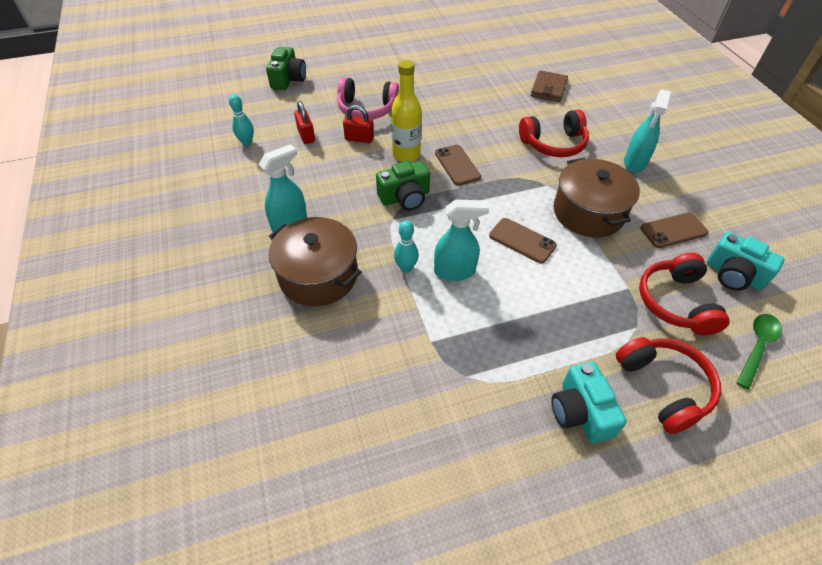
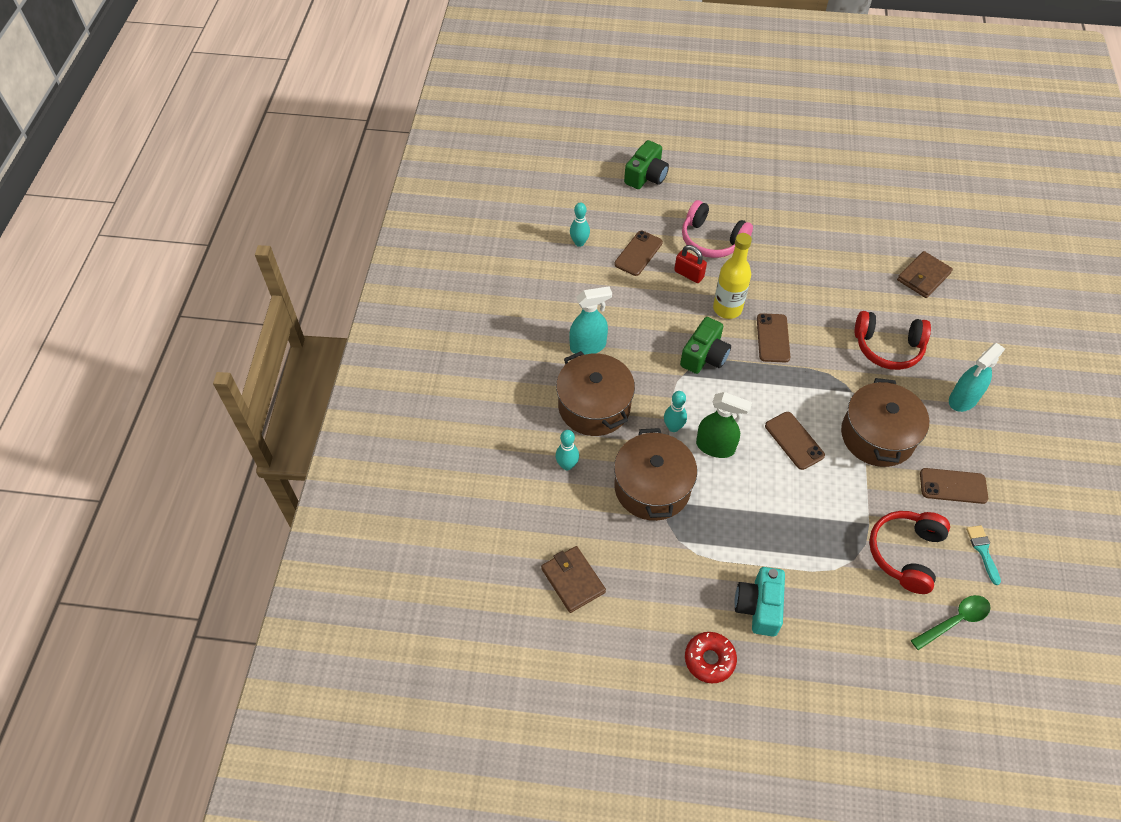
camera: 25 degrees right, 5 degrees up
red padlock [294,101,315,144] -> brown phone [614,231,663,276]
green camera [376,161,430,211] -> green camera turned 60 degrees counterclockwise [680,317,731,374]
turquoise spray bottle [434,199,489,281] -> green spray bottle [696,392,752,458]
red headphones [616,337,721,434] -> none
turquoise camera [707,232,784,291] -> turquoise brush [966,525,1001,585]
none -> brown wallet [541,546,606,613]
none -> turquoise bowling pin [556,430,579,470]
none -> brown pot [614,428,697,521]
none -> red donut [685,632,737,683]

